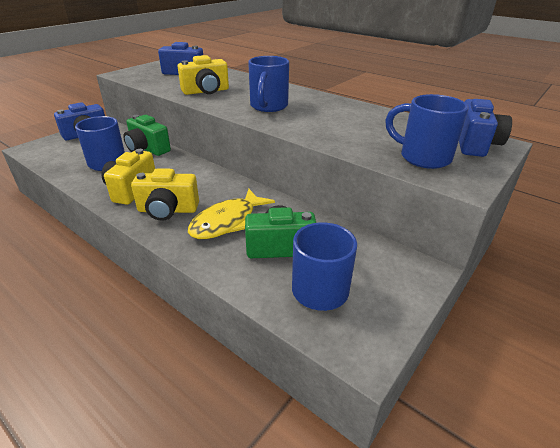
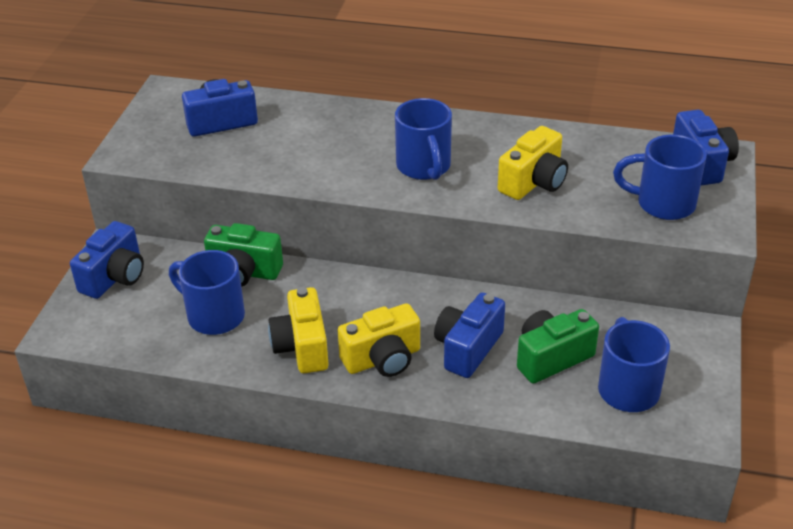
camera: 25 degrees left, 5 degrees up
yellow camera [178,55,229,95] -> yellow camera moved to [498,126,568,200]
yellow fish [188,189,275,239] -> blue camera [434,292,505,378]

